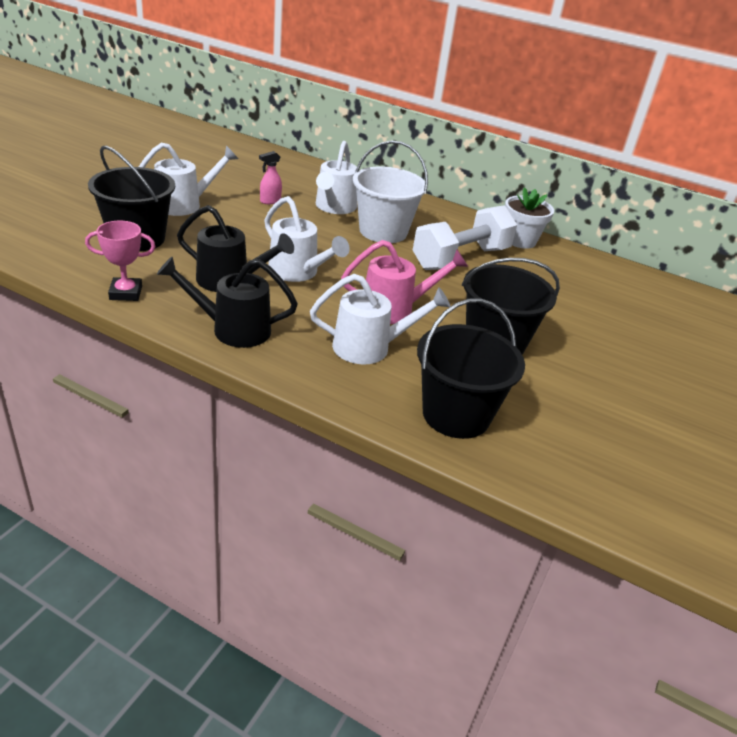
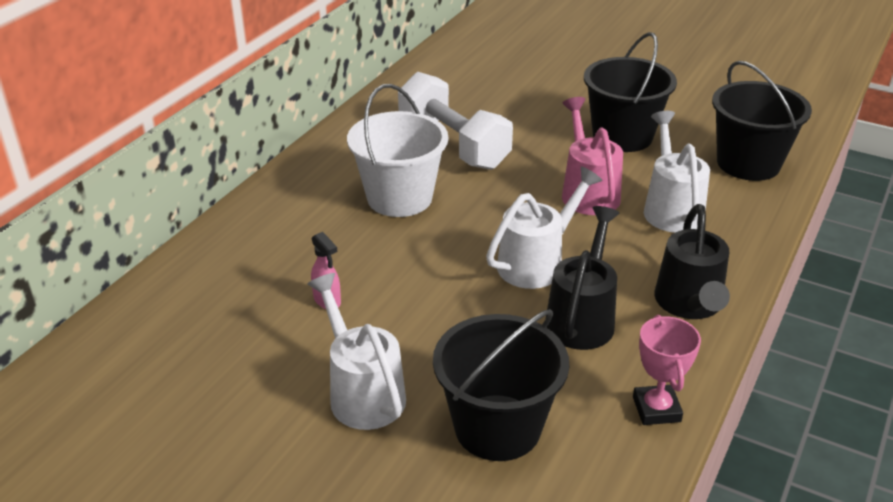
camera: 85 degrees left, 0 degrees up
white watering can [316,141,357,214] -> none
white flower pot [505,187,554,249] -> none

